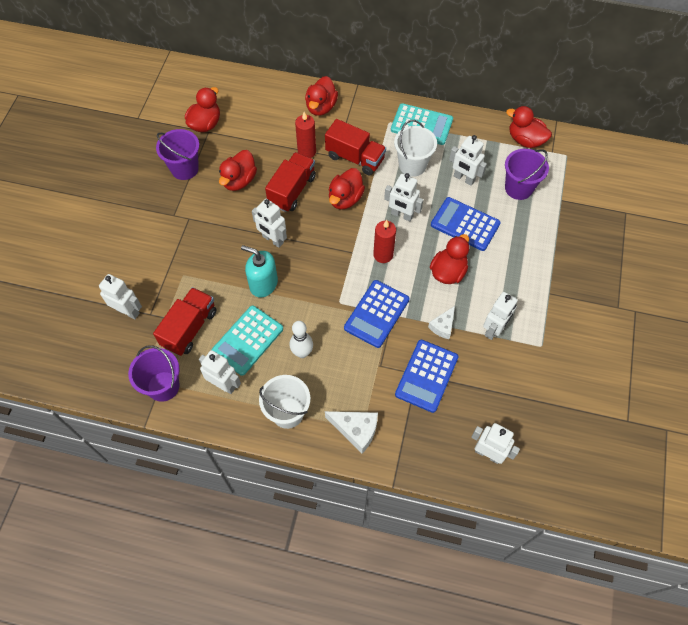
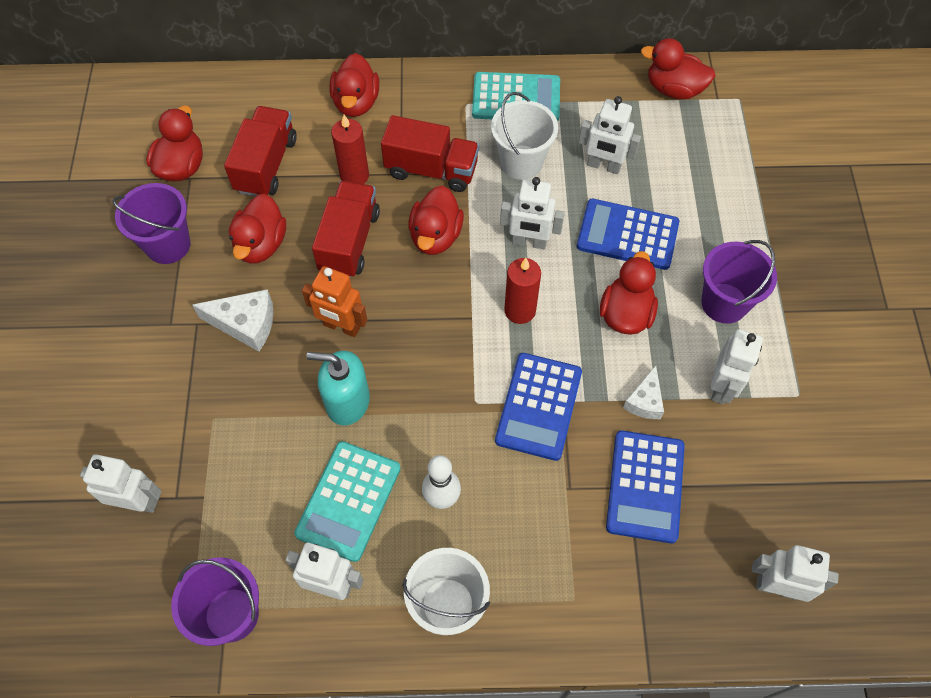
camera: 15 degrees left, 0 degrees up
red truck [153,287,216,356] -> red truck moved to [224,106,297,196]
white robot [252,199,287,248] -> orange robot [302,266,367,337]
white cheese [325,411,378,454] -> white cheese moved to [192,289,273,352]
purple bucket [505,149,549,200] -> purple bucket moved to [701,240,777,324]

